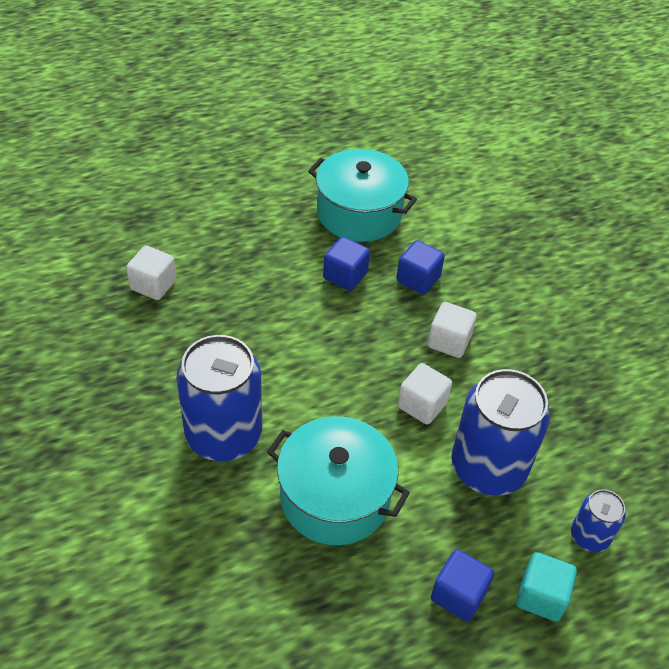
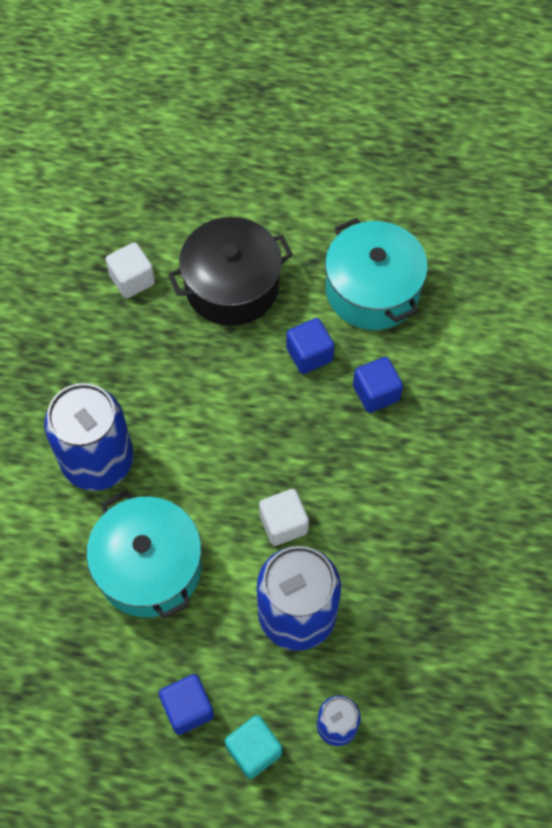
camera: 35 degrees right, 15 degrees up
white cube [428,302,477,358] -> none
none -> black pot [168,217,293,326]

